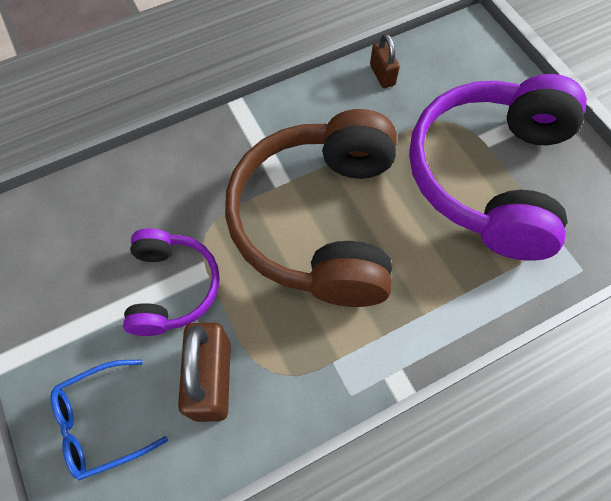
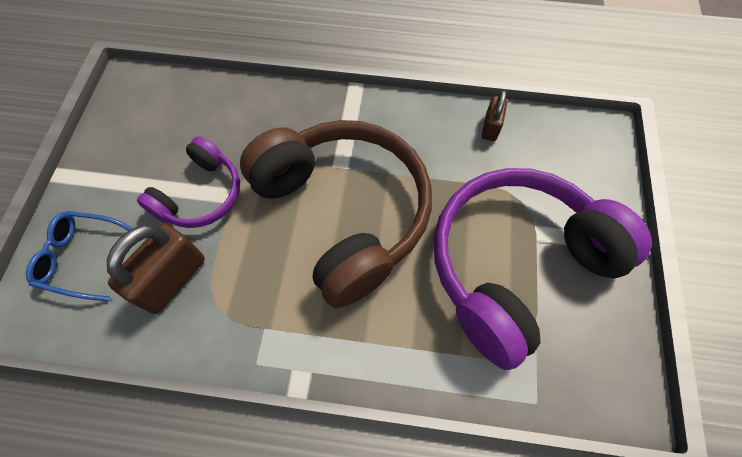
camera: 35 degrees right, 0 degrees up
brown headphones [225,109,397,307] -> brown headphones turned 105 degrees clockwise [240,120,432,308]

